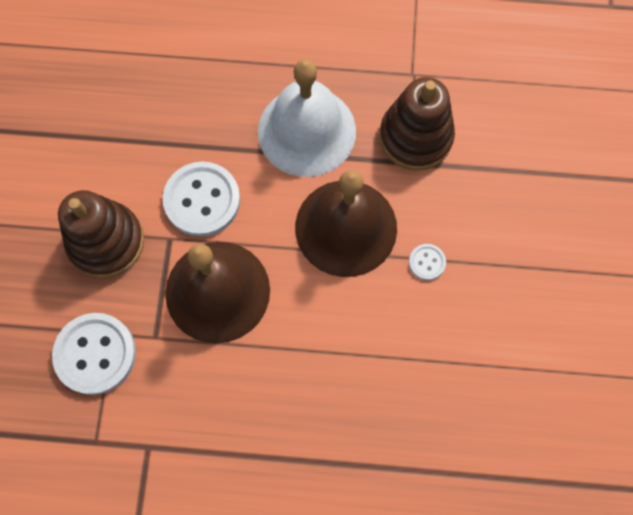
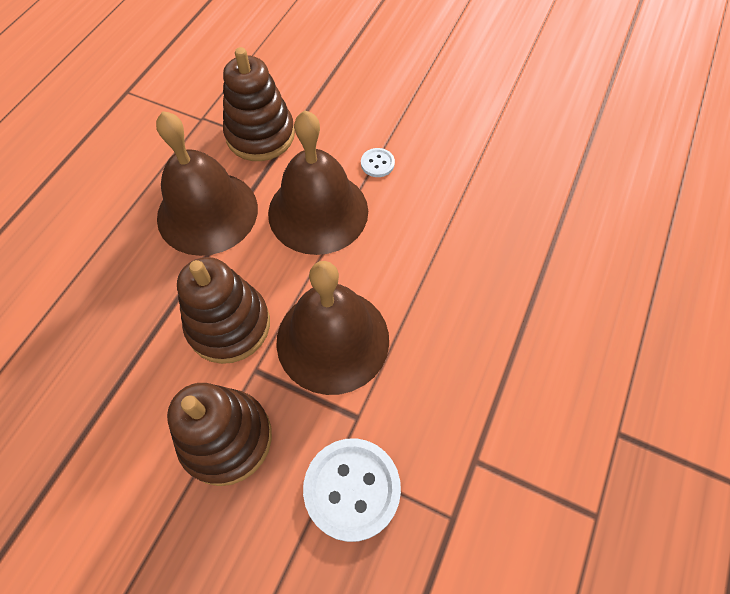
camera: 70 degrees left, 10 degrees down
white button [163,162,240,237] -> brown stacking toy [177,257,270,364]
white bell [258,59,356,177] -> brown bell [156,111,258,256]

